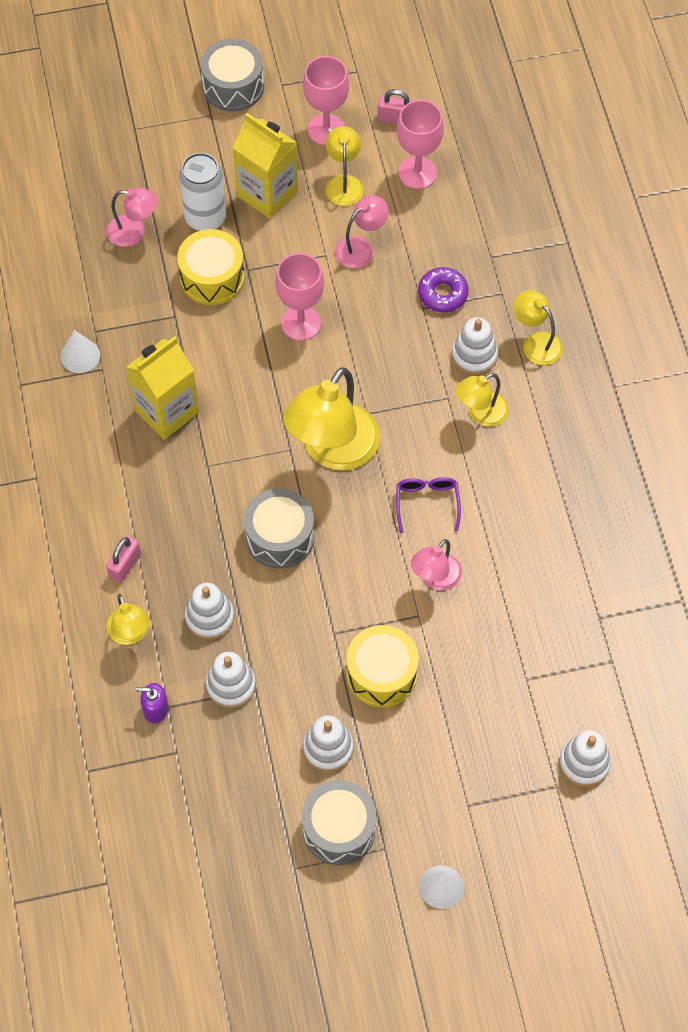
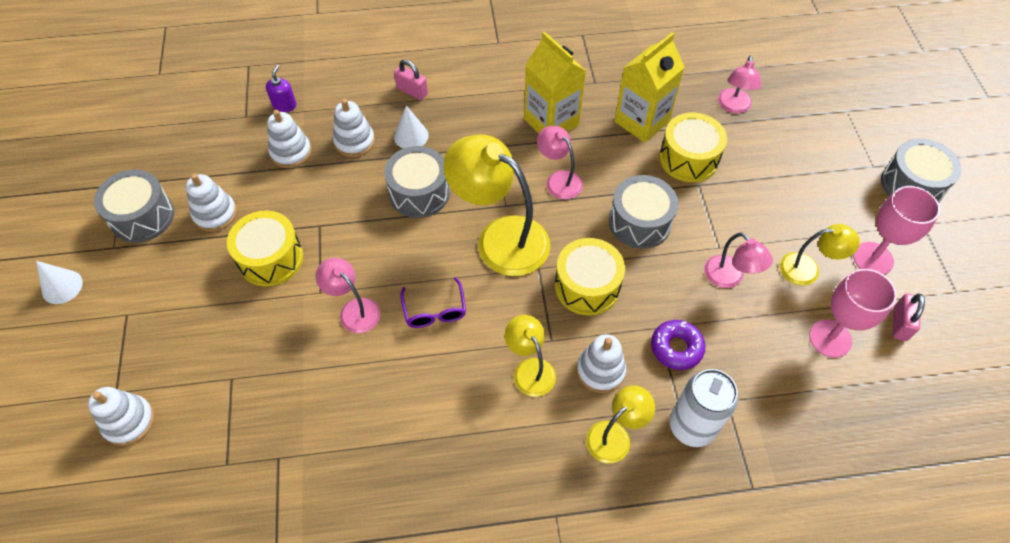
camera: 95 degrees right, 5 degrees down
white cone [61,330,100,373] -> white cone moved to [394,105,429,149]
yellow lamp [106,594,150,645] -> none
white can [179,153,226,231] -> white can moved to [670,369,738,447]
yellow carton [232,113,298,219] -> yellow carton moved to [614,32,685,143]
pink goblet [275,253,324,341] -> grey drum [609,175,678,249]
purple glasses [396,477,461,533] -> purple glasses turned 75 degrees clockwise [400,277,466,328]
none -> pink lamp [537,126,583,199]
none -> yellow drum [555,238,625,315]

